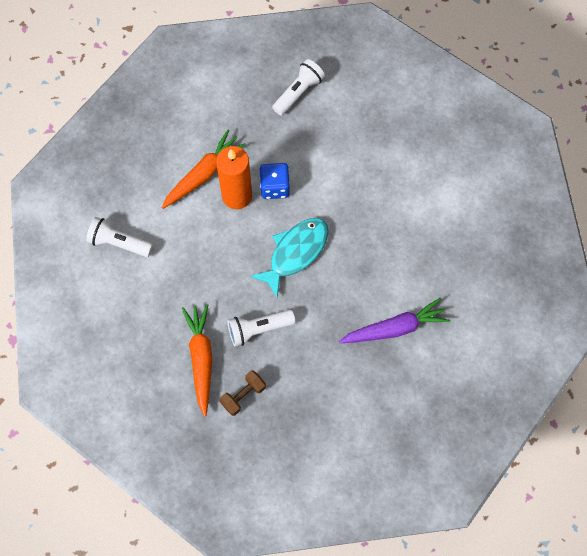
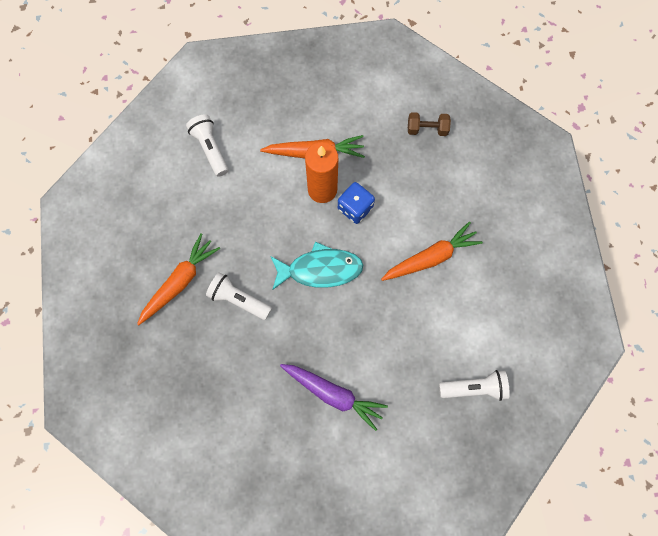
camera: 45 degrees right, 5 degrees up
brown dumbbell [220,370,266,416] -> brown dumbbell moved to [408,112,451,136]
white flashlight [272,59,325,116] -> white flashlight moved to [439,370,510,401]
none -> orange carrot [381,222,483,281]

